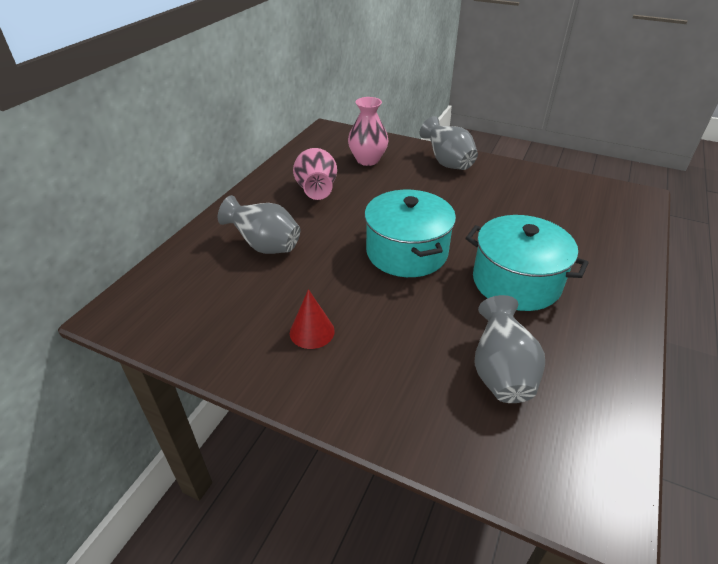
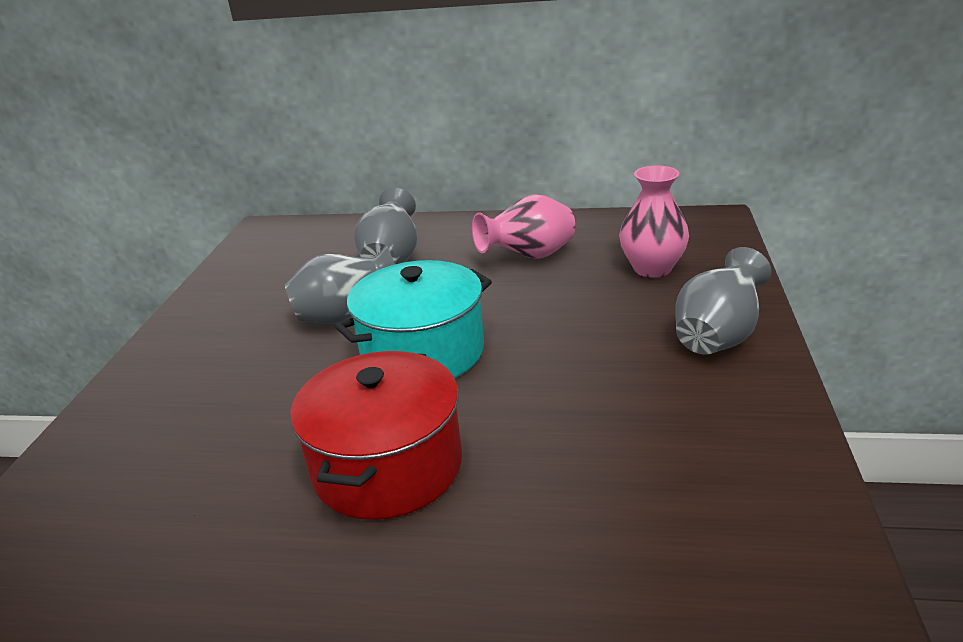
camera: 75 degrees right, 10 degrees down
red cone [290,289,335,349] -> none
turquoise pot [466,215,588,311] -> red pot [290,351,462,520]
grey vase [474,295,545,403] -> grey vase moved to [285,245,395,324]

